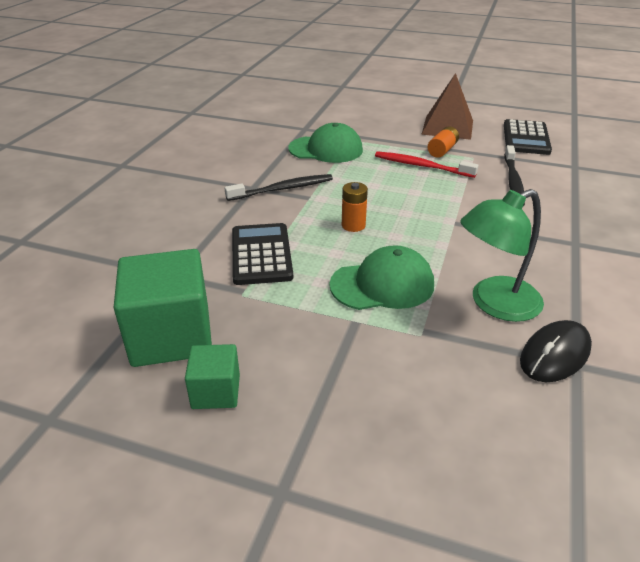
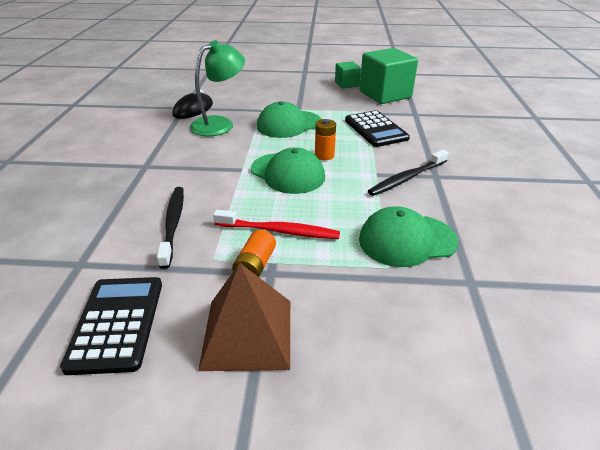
camera: 165 degrees right, 0 degrees up
none -> green cap [251,147,325,194]

